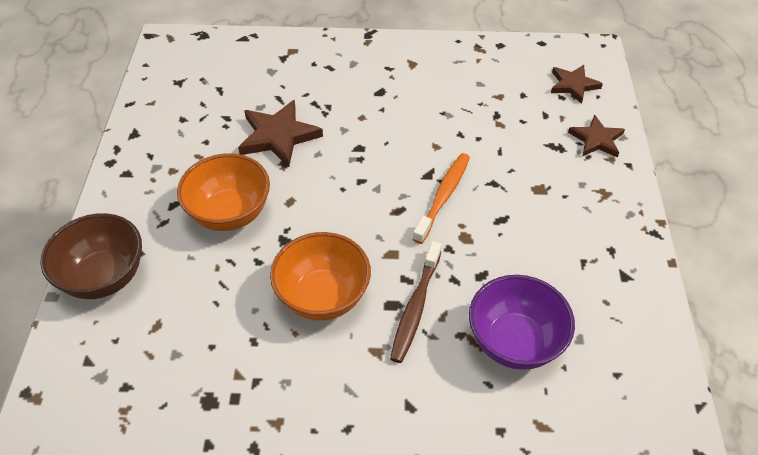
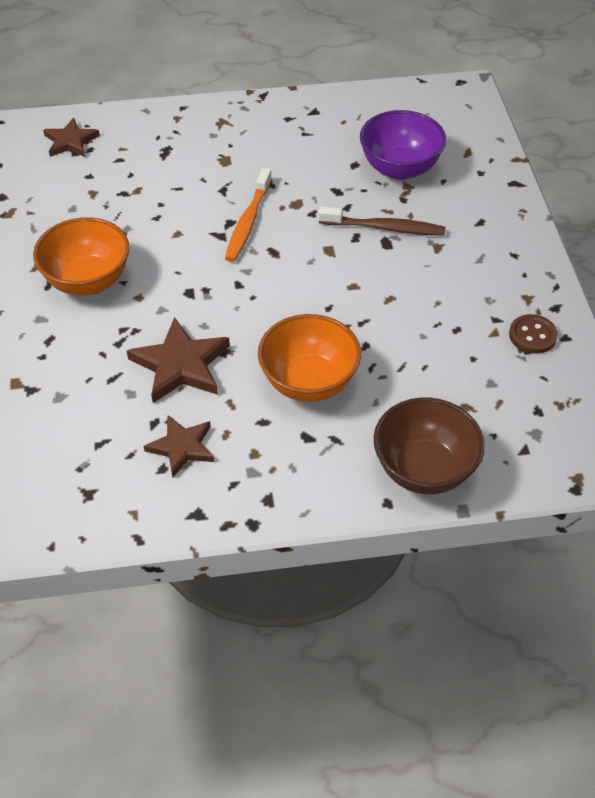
camera: 100 degrees left, 0 degrees up
orange bowl [270,232,371,321] -> orange bowl moved to [33,217,129,295]
orange toothbrush [413,153,470,244] -> orange toothbrush turned 90 degrees counterclockwise [225,168,272,262]
brown star [568,114,625,158] -> brown star moved to [144,416,214,477]
none -> brown button [509,314,558,354]

